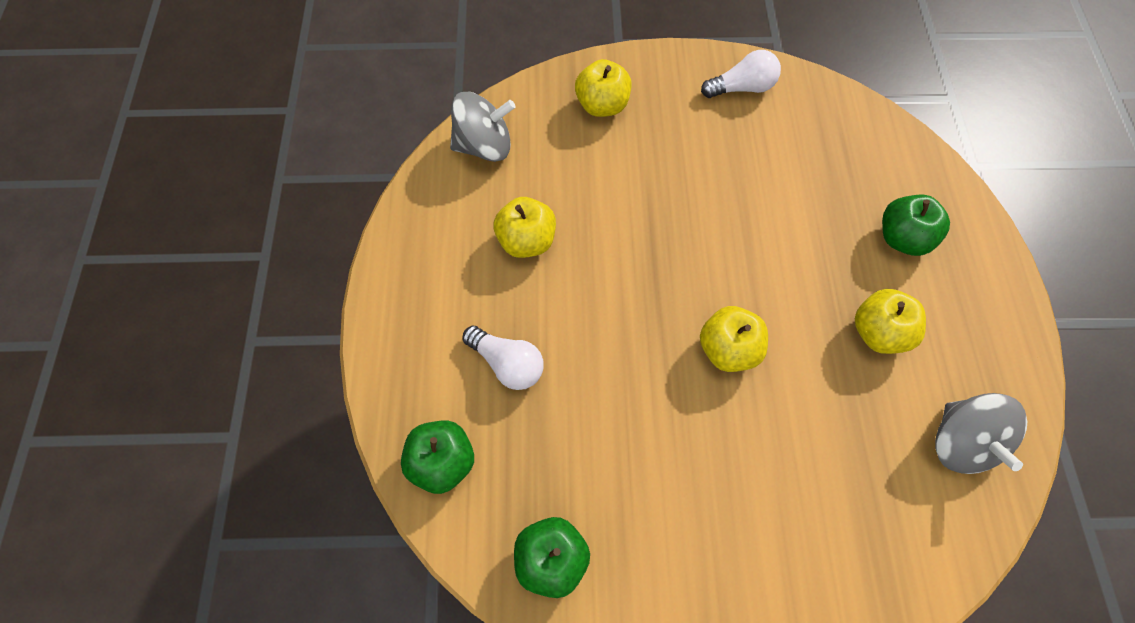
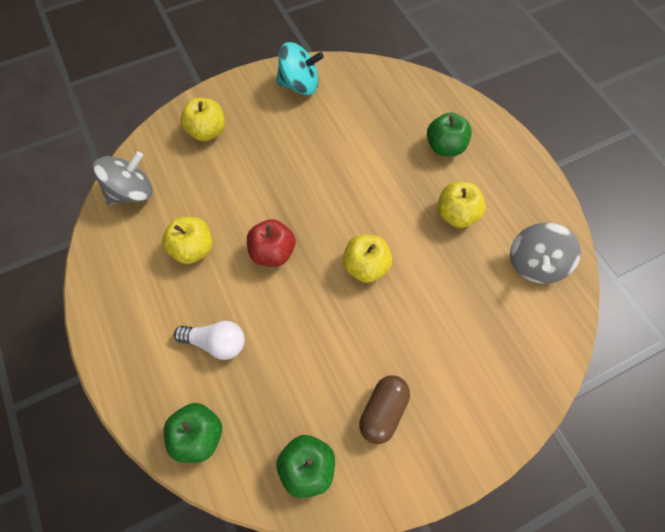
camera: 25 degrees left, 0 degrees up
white light bulb [701,50,781,98] -> turquoise spinning top [276,42,324,95]
grey spinning top [935,393,1027,474] -> grey spinning top turned 60 degrees clockwise [510,223,581,284]
none -> red apple [247,219,295,267]
none -> brown capsule [359,375,410,444]

